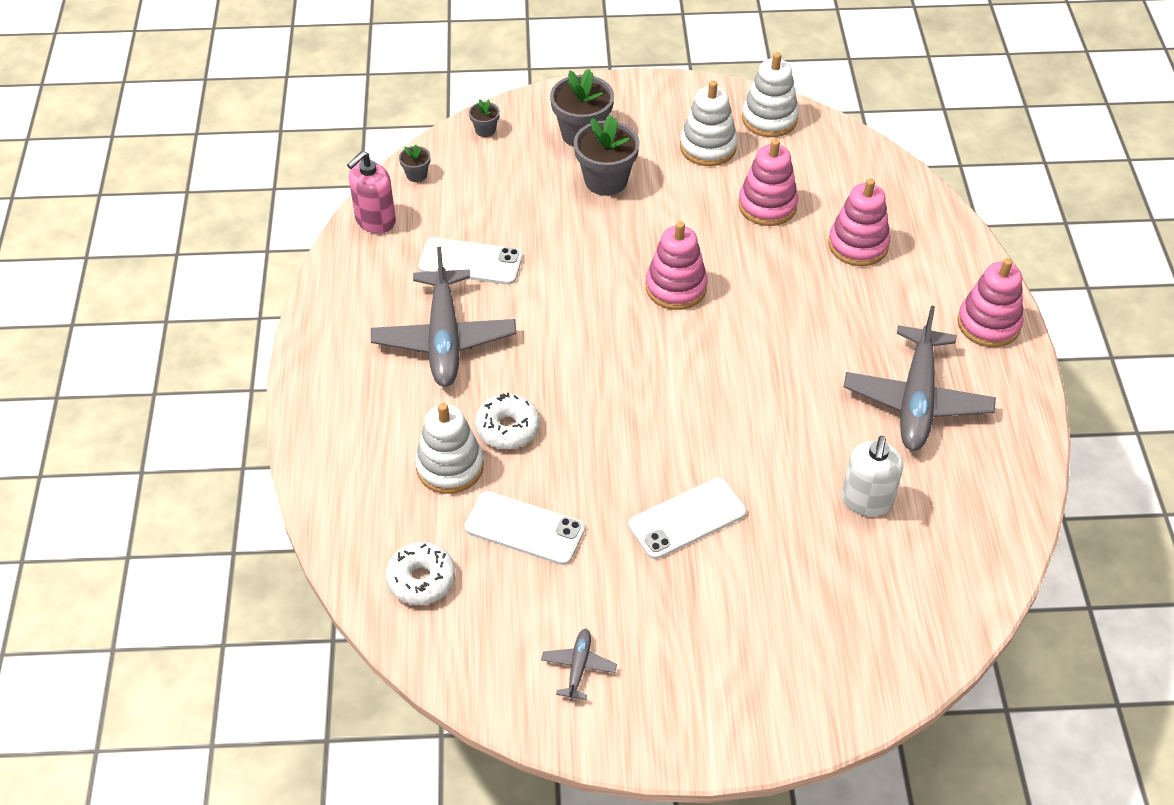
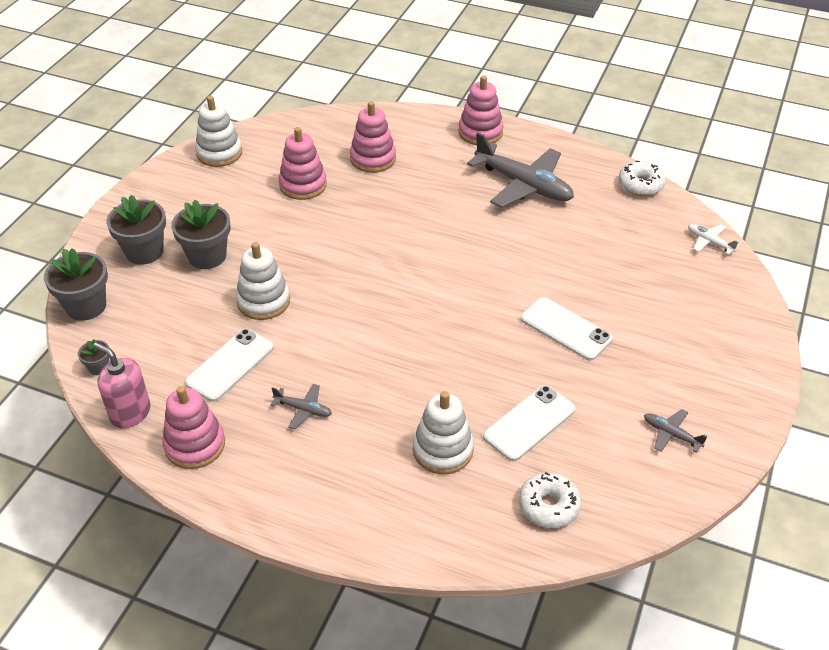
camera: 65 degrees left, 5 degrees down
pink soap dispenser [347,151,396,233] -> pink soap dispenser turned 150 degrees clockwise [93,342,151,429]
grey plane [371,247,516,387] -> grey plane [270,384,332,429], size x0.45
grey flower pot [469,99,500,137] -> grey flower pot [44,248,108,321], size x2.05
white donut [475,393,540,449] -> white donut moved to [619,161,666,196]
white phone [628,478,746,559] -> white phone turned 45 degrees counterclockwise [521,297,613,361]
pink stacking toy [646,221,708,310] -> pink stacking toy moved to [162,386,225,469]
white stacking toy [680,81,737,166] -> white stacking toy moved to [236,242,290,320]
white soap dispenser [842,436,903,516] -> none
none -> white plane [688,224,740,255]

